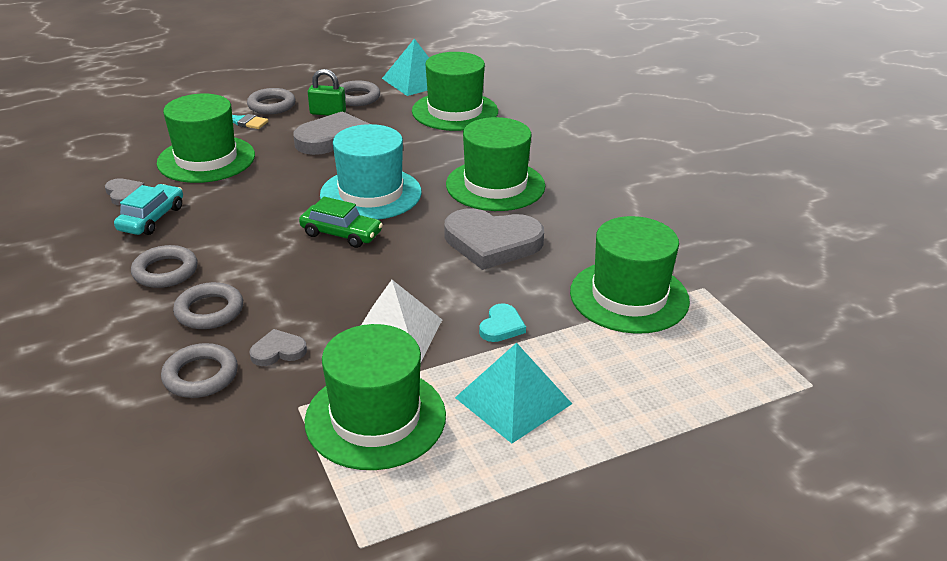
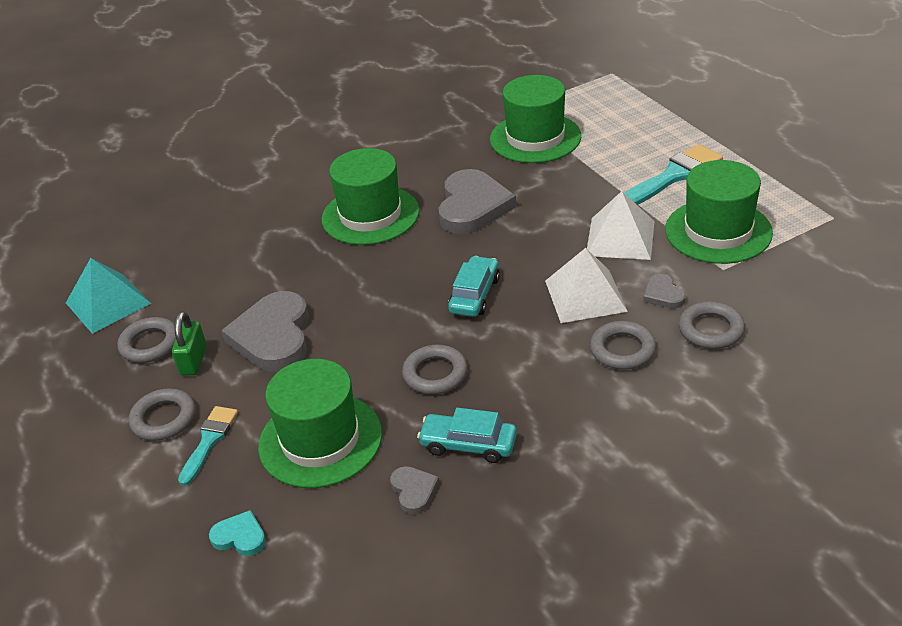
camera: 90 degrees left, 5 degrees up
grey heart [105,178,145,205] -> grey heart turned 105 degrees clockwise [390,466,439,514]
grey ring [131,245,198,288] -> grey ring moved to [402,345,468,394]
green car [299,197,383,248] -> turquoise car [448,256,500,317]
turquoise hat [320,124,422,220] -> none
green hat [412,52,498,131] -> none
turquoise pyramid [455,343,572,443] -> turquoise brush [625,144,723,205]
turquoise heart [479,303,526,342] -> turquoise heart moved to [209,510,266,556]
none -> white pyramid [545,248,628,323]

